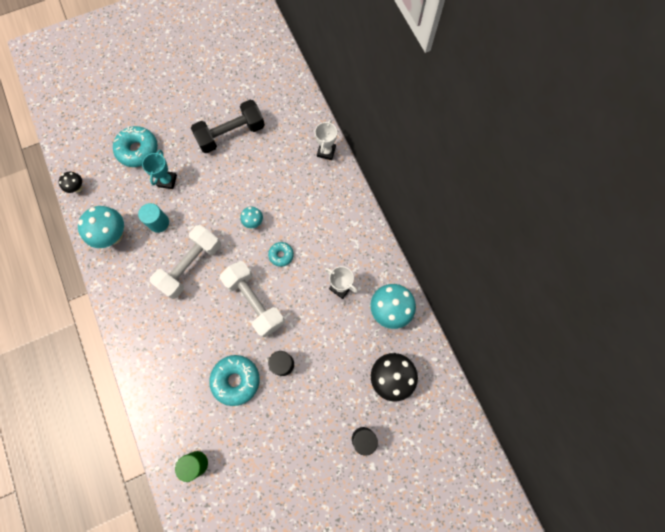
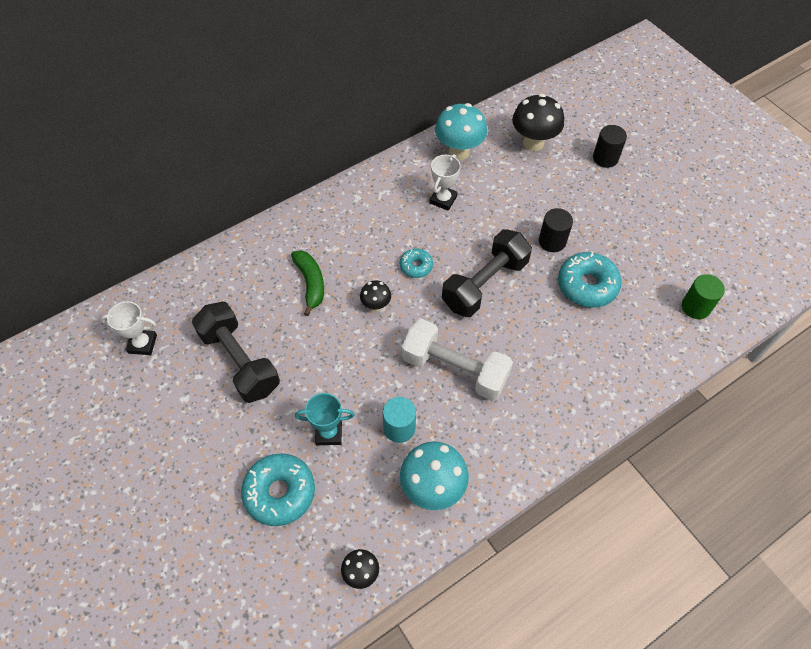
camera: 100 degrees left, 15 degrees down
white dumbbell [220,261,285,338] -> black dumbbell [442,229,532,317]
turquoise mushroom [240,207,263,228] -> black mushroom [360,281,391,312]
white trophy [315,120,337,160] -> white trophy moved to [101,301,157,355]
none -> green banana [291,250,324,316]

